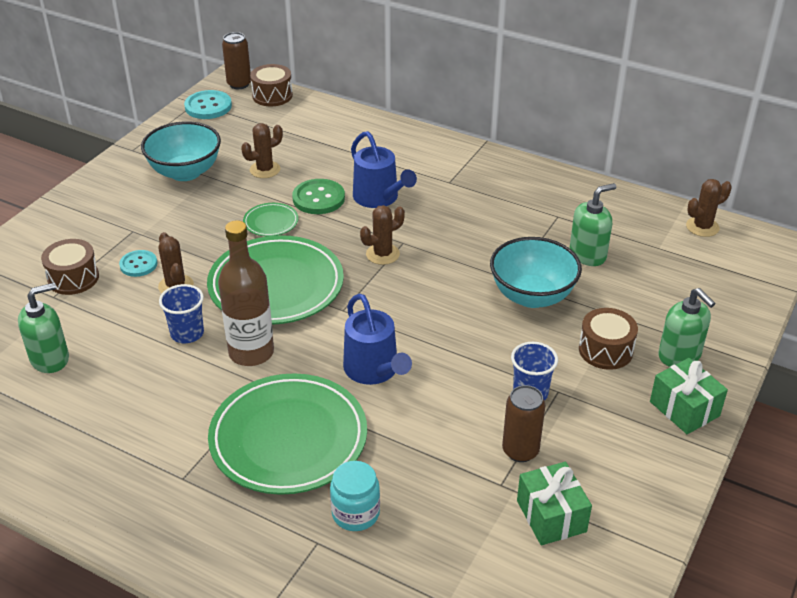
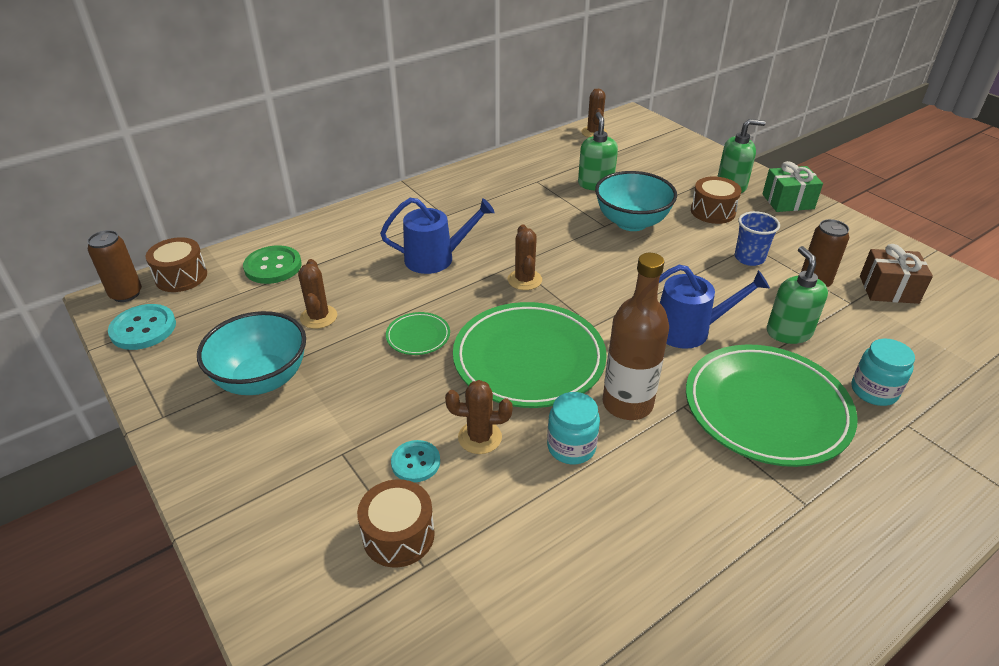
camera: 65 degrees left, 0 degrees up
green soap dispenser [18,283,69,373] -> green soap dispenser moved to [767,246,828,344]
blue cup [159,284,204,343] -> turquoise jar [547,392,600,464]
green button [292,179,345,214] -> green button moved to [243,245,302,284]
green gift [517,462,592,545] -> brown gift [860,244,933,304]

